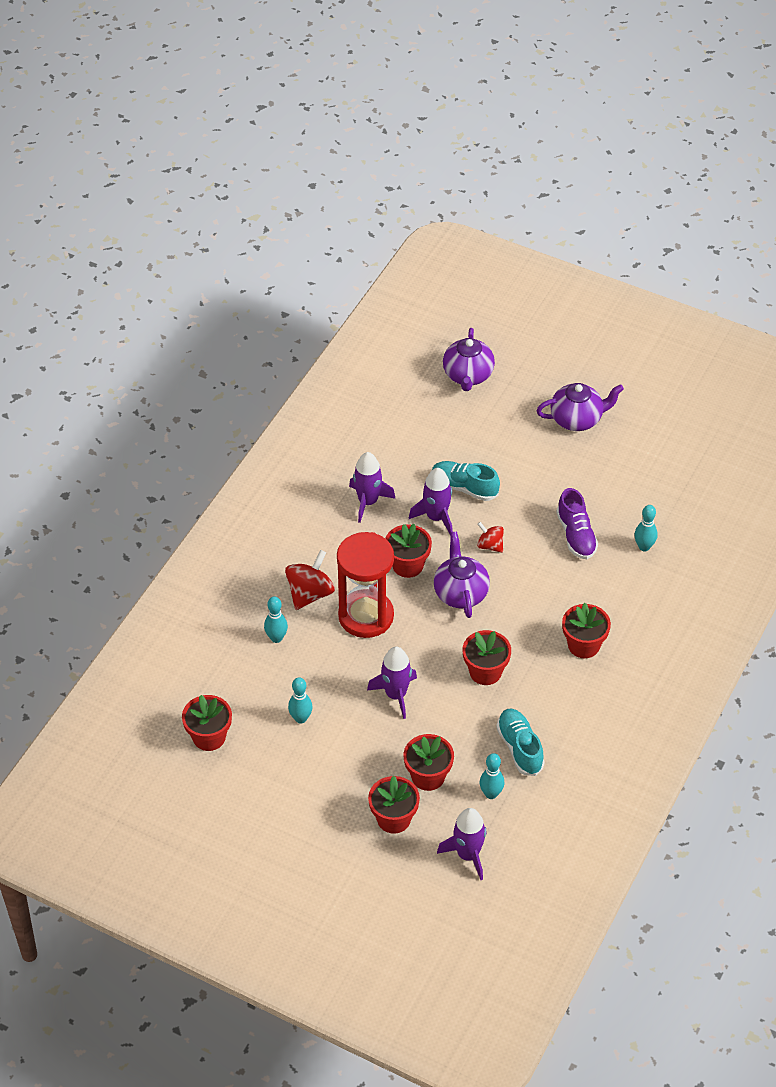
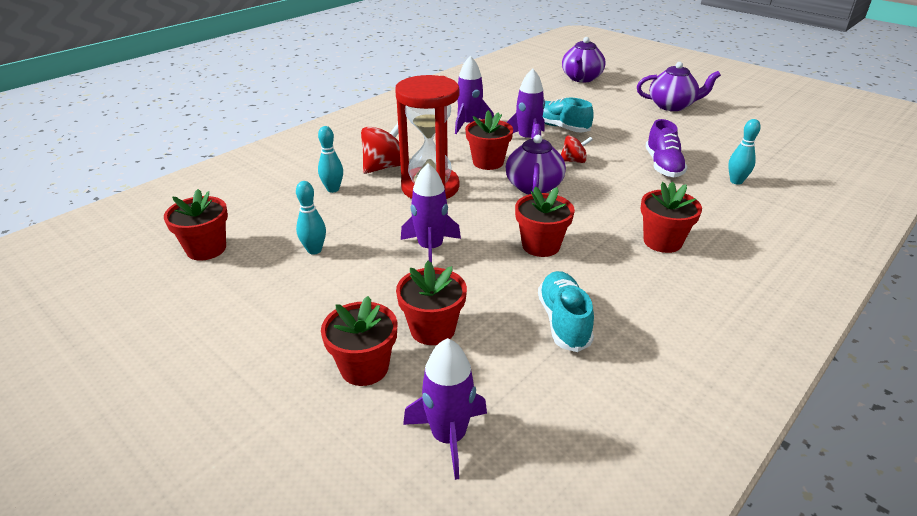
camera: 15 degrees right, 15 degrees down
red spinning top [477,522,504,553] -> red spinning top turned 120 degrees clockwise [561,135,593,163]
turquoise bowling pin [480,753,504,799] -> none

